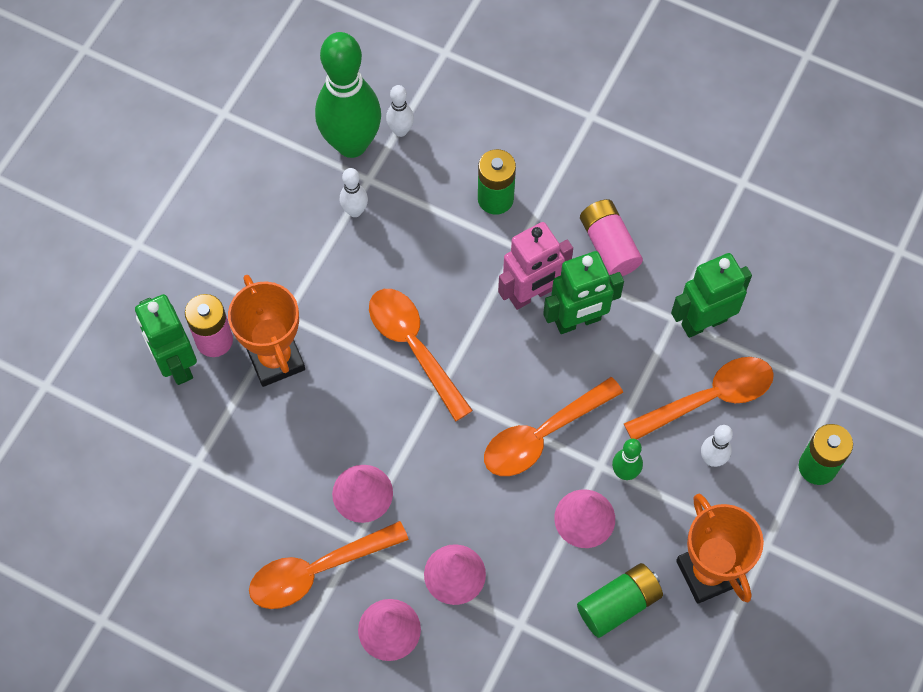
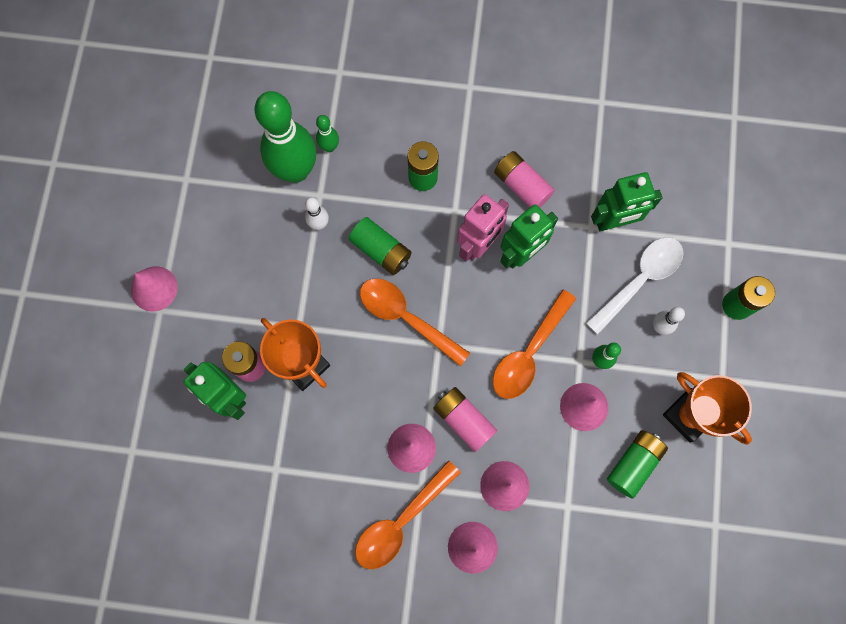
camera: 20 degrees left, 10 degrees up
white bowling pin [386,85,414,137] -> green bowling pin [316,115,339,152]
orange spoon [624,357,774,440] -> white spoon [586,237,683,335]
green robot [671,253,752,338] -> green robot turned 150 degrees counterclockwise [591,172,662,231]
none -> pink cone [131,266,178,312]
none -> green battery [349,217,412,275]
none -> pink battery [433,387,497,452]

